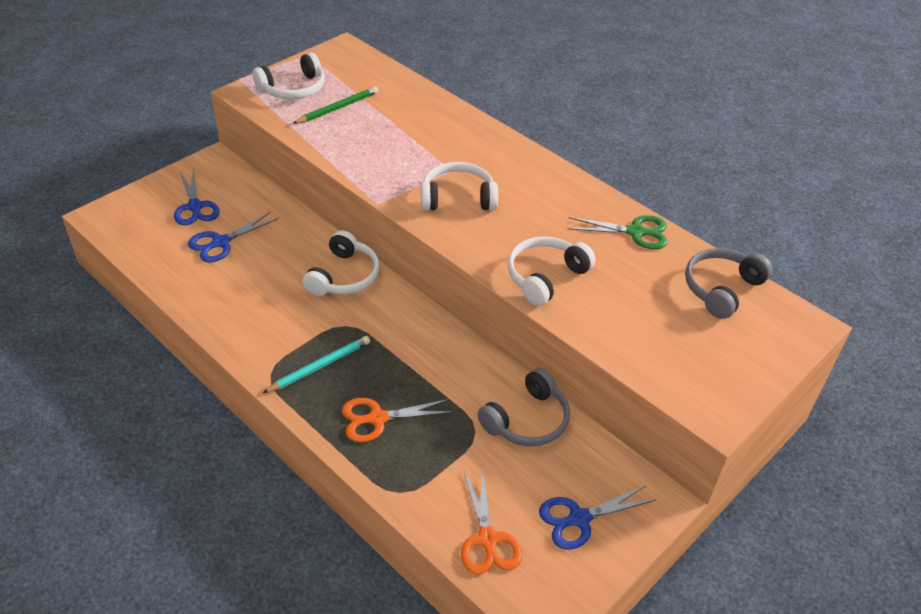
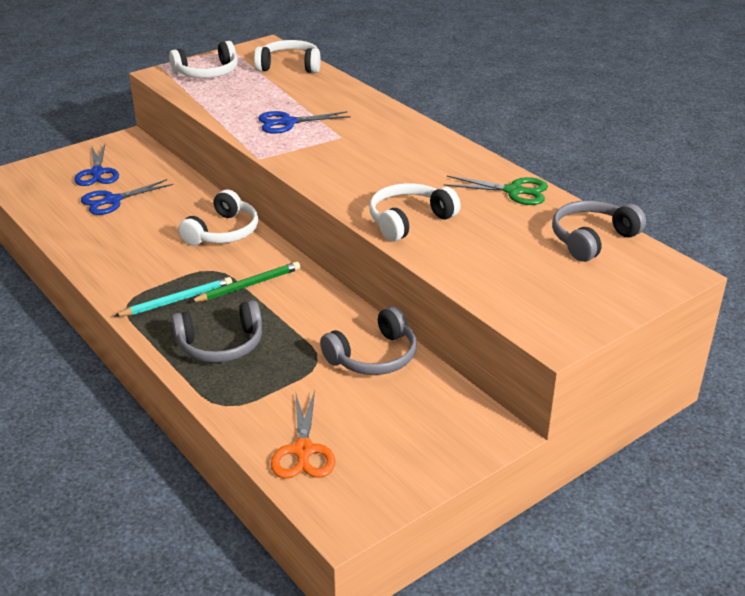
camera: 10 degrees right, 10 degrees down
green pencil [293,86,379,124] -> green pencil moved to [190,262,300,302]
orange scissors [342,398,453,443] -> grey headphones [172,300,262,363]
white headphones [421,162,498,211] -> white headphones moved to [254,40,320,73]
blue scissors [539,486,656,550] -> blue scissors moved to [258,111,351,134]

